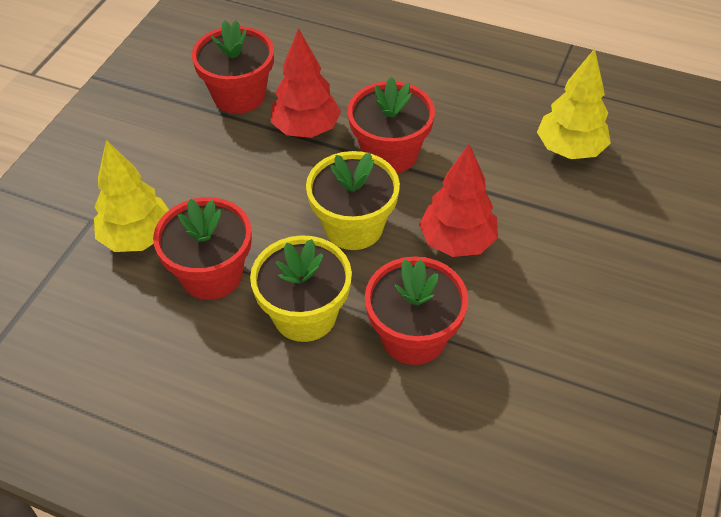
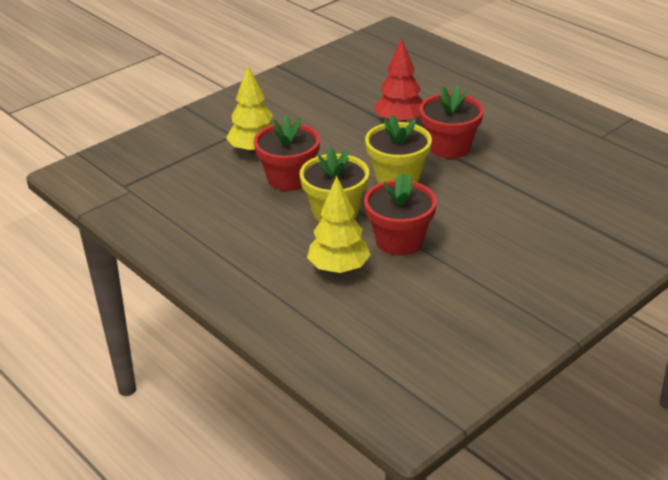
camera: 25 degrees right, 15 degrees down
red flower pot [192,20,274,114] -> none
red tree [419,144,498,257] -> none
yellow tree [537,49,611,159] -> yellow tree moved to [307,176,371,274]

